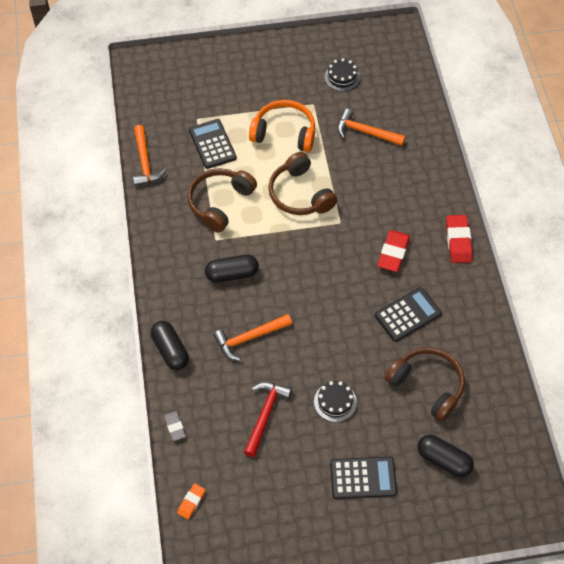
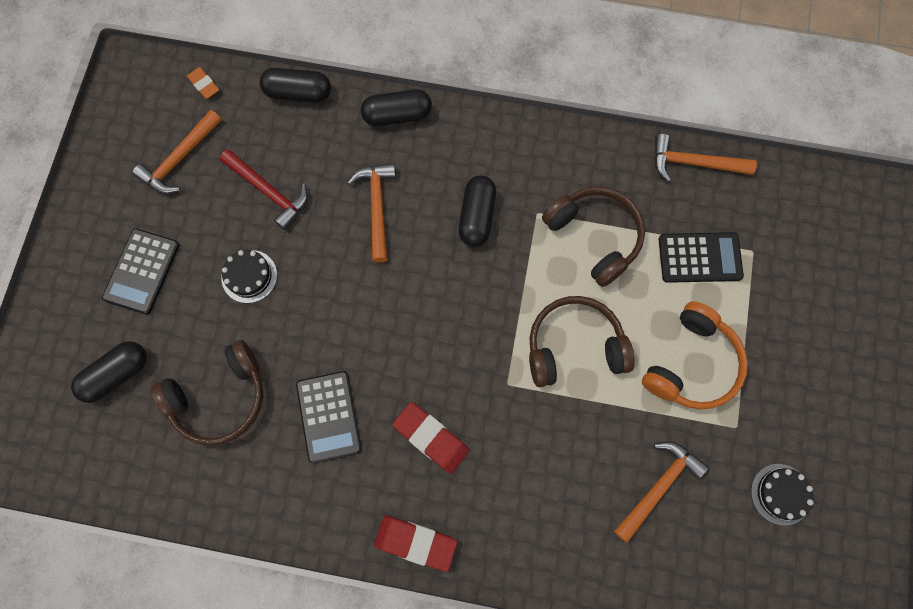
camera: 110 degrees right, 15 degrees up
grey eraser [164,411,186,441] -> black capsule [260,68,331,103]
none -> orange hammer [132,110,222,194]

